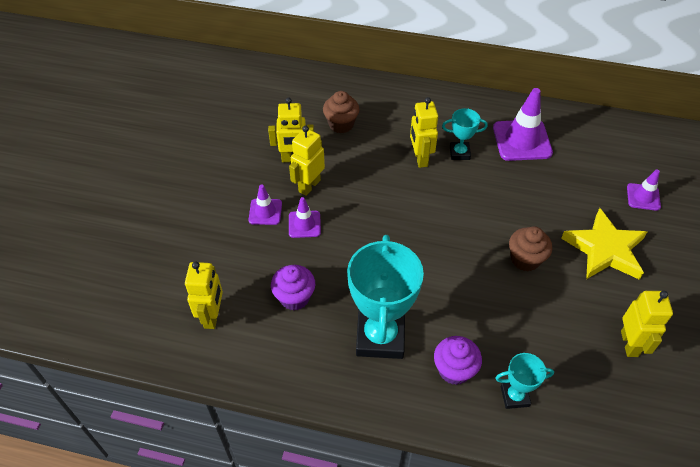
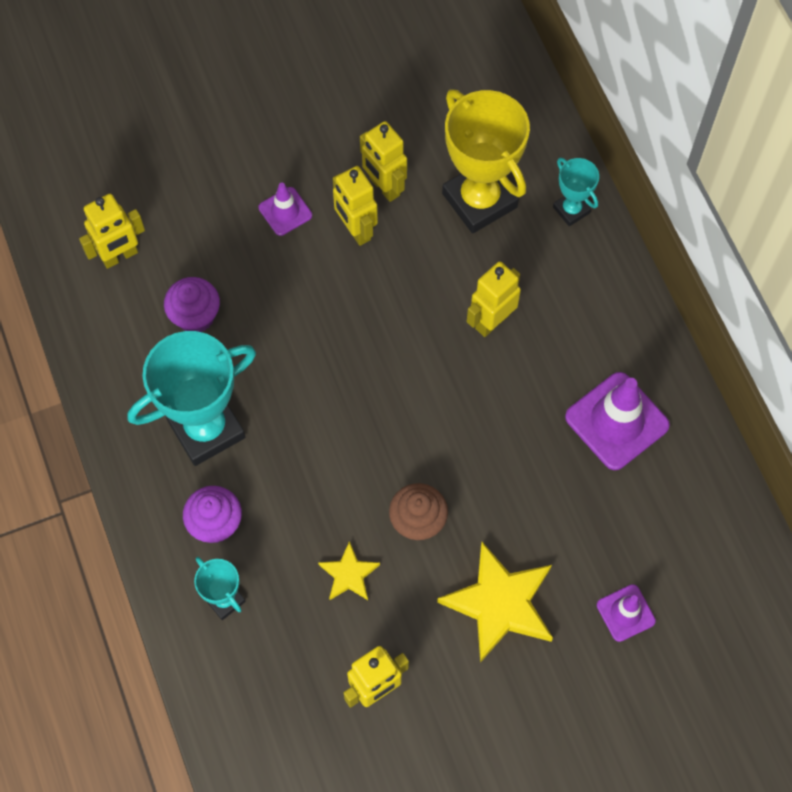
camera: 55 degrees right, 15 degrees up
yellow robot [289,126,325,196] -> yellow robot turned 120 degrees counterclockwise [333,166,378,246]
purple traffic cone [289,197,321,238] -> none
brown cupcake [323,91,359,133] -> yellow trophy [442,89,530,233]
turquoise trophy [442,108,488,160] -> turquoise trophy moved to [553,158,599,226]
none -> yellow star [318,541,380,600]

